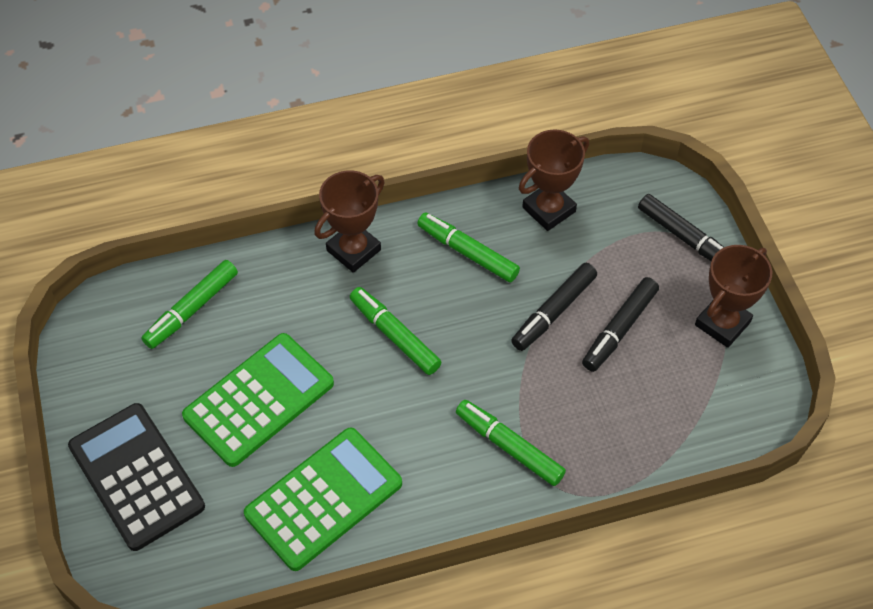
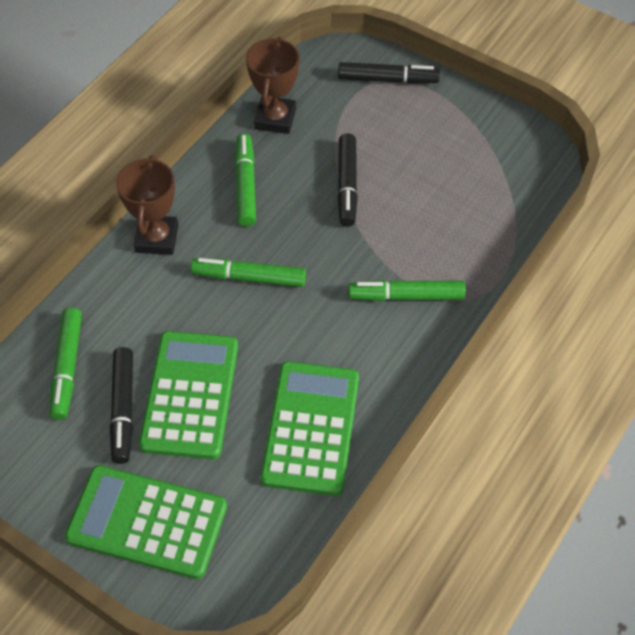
camera: 40 degrees left, 0 degrees up
black calculator [68,403,205,551] -> green calculator [65,465,227,579]
green marker [417,212,520,282] -> green marker turned 90 degrees clockwise [235,133,256,226]
black marker [582,277,659,372] -> black marker moved to [110,347,133,464]
brown trophy [695,245,772,348] -> none

